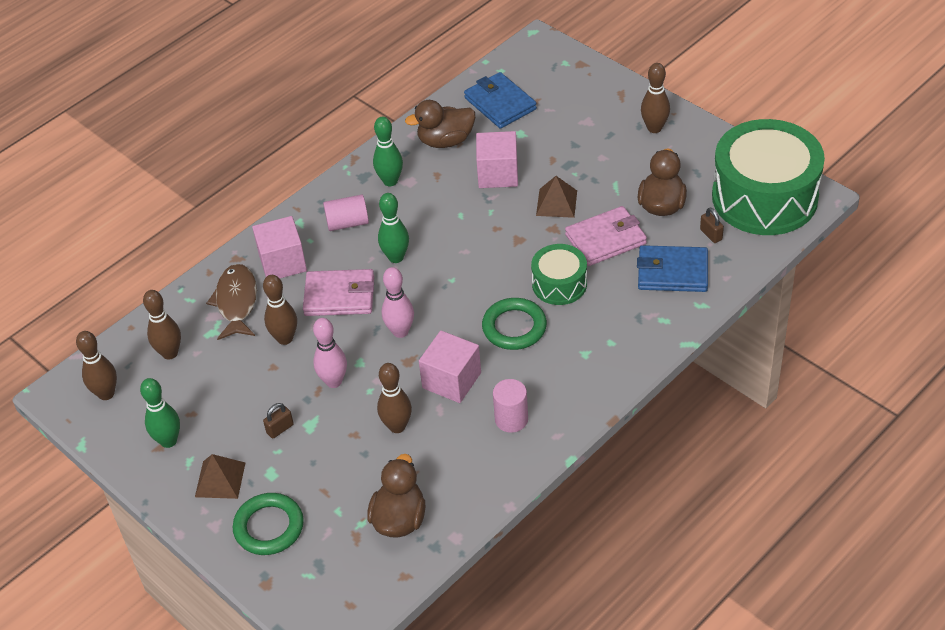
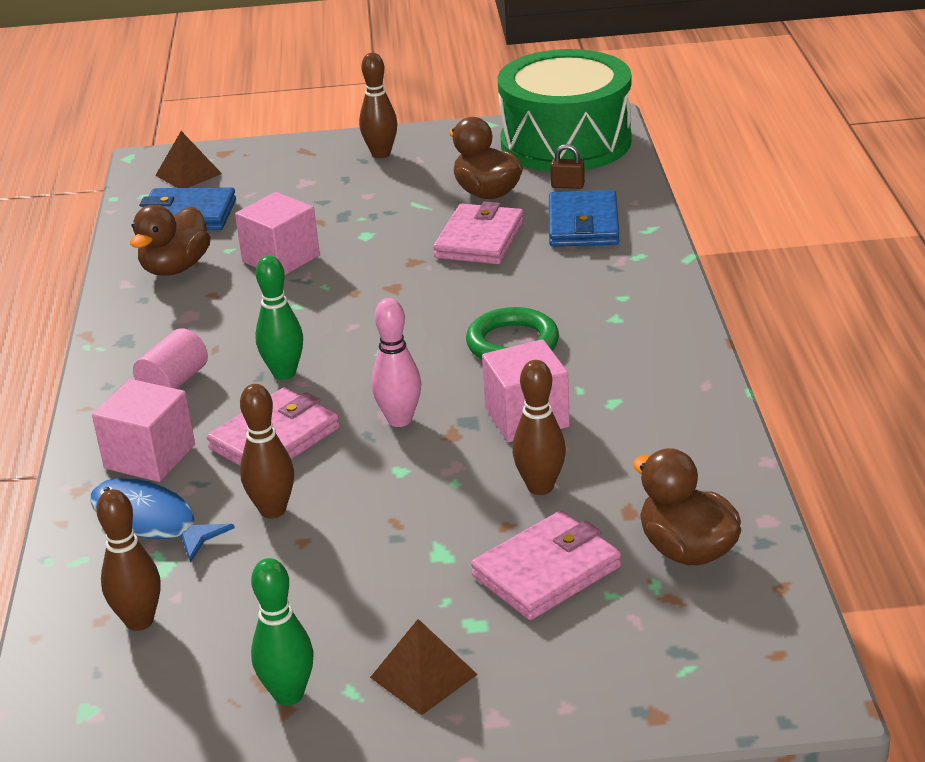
camera: 50 degrees left, 15 degrees down
brown bowling pin [76,331,117,400] -> none
brown fish [206,264,257,340] -> blue fish [90,478,235,563]
green ring [233,493,304,555] -> none
brown padlock [263,403,294,439] -> none
pink bowling pin [313,318,347,388] -> none
green bowling pin [373,117,403,186] -> none
pink cylinder [493,379,528,433] -> none
green drum [531,244,587,305] -> none
brown pyramid [536,176,577,218] -> brown pyramid moved to [155,131,222,188]
blue wallet [637,245,708,292] -> blue wallet turned 45 degrees counterclockwise [549,190,619,247]
none -> pink wallet [471,511,621,620]

